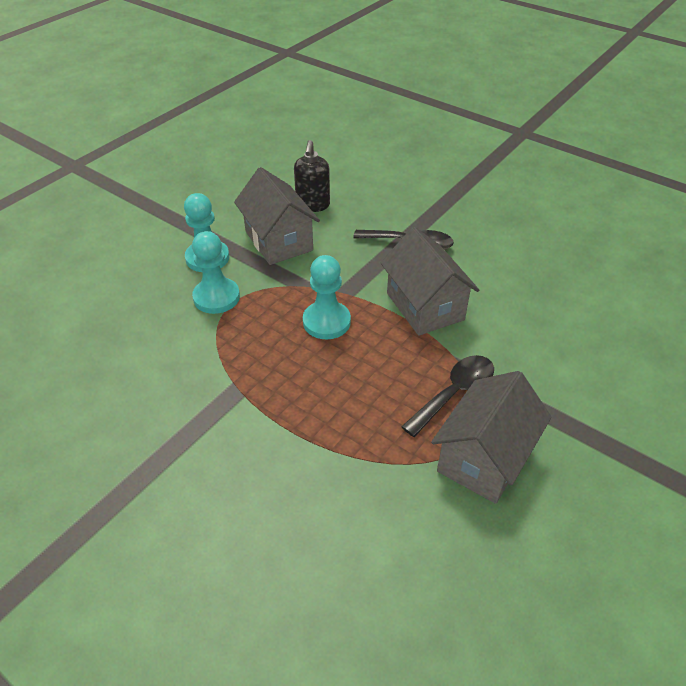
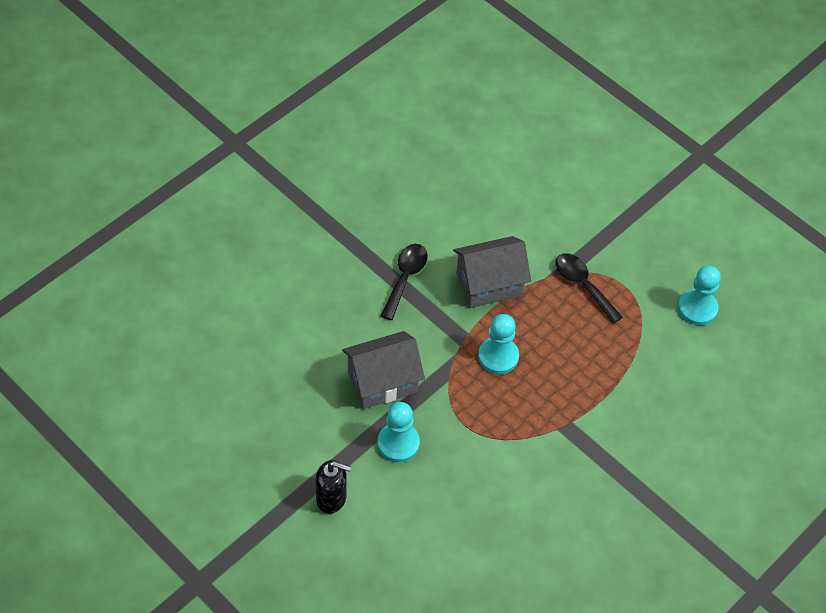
camera: 85 degrees left, 10 degrees up
turquoise pawn [192,231,240,314] -> turquoise pawn moved to [678,265,721,325]
black soap dispenser [294,140,330,212] -> black soap dispenser moved to [316,460,351,514]
grey house [431,371,552,504] -> none

